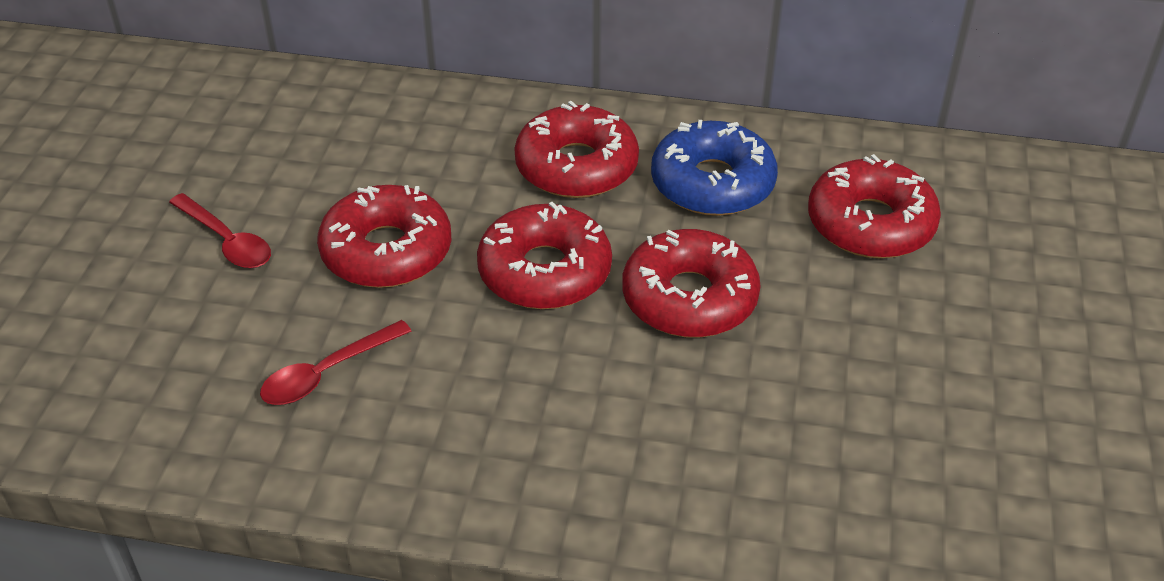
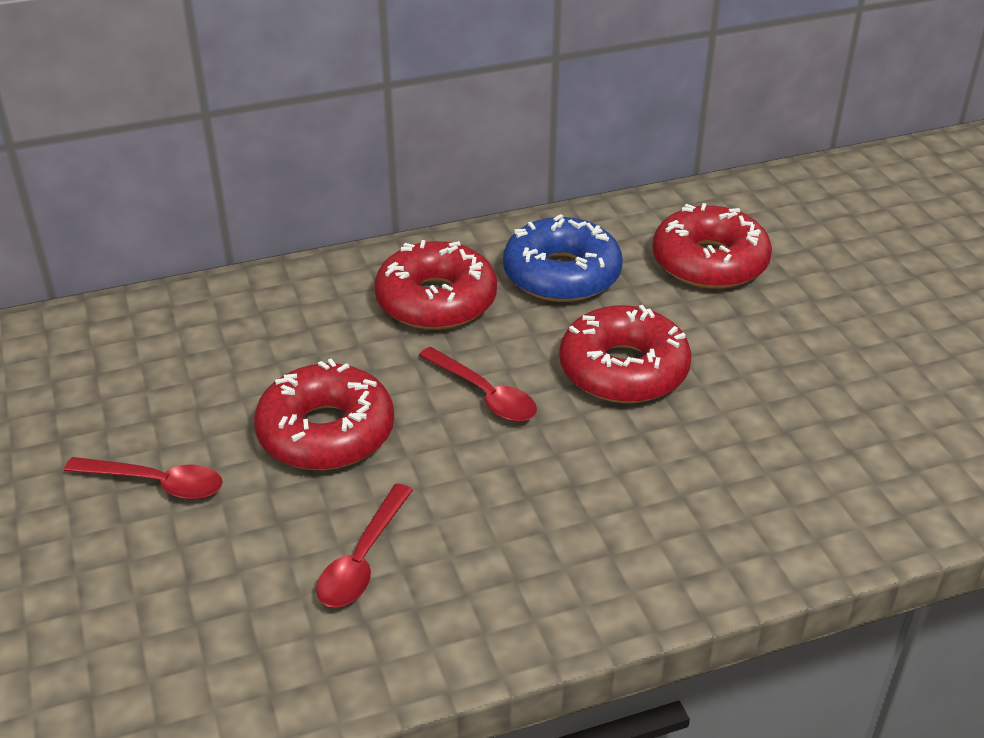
camera: 30 degrees left, 5 degrees down
red donut [477,202,612,309] -> red spoon [419,347,537,422]

